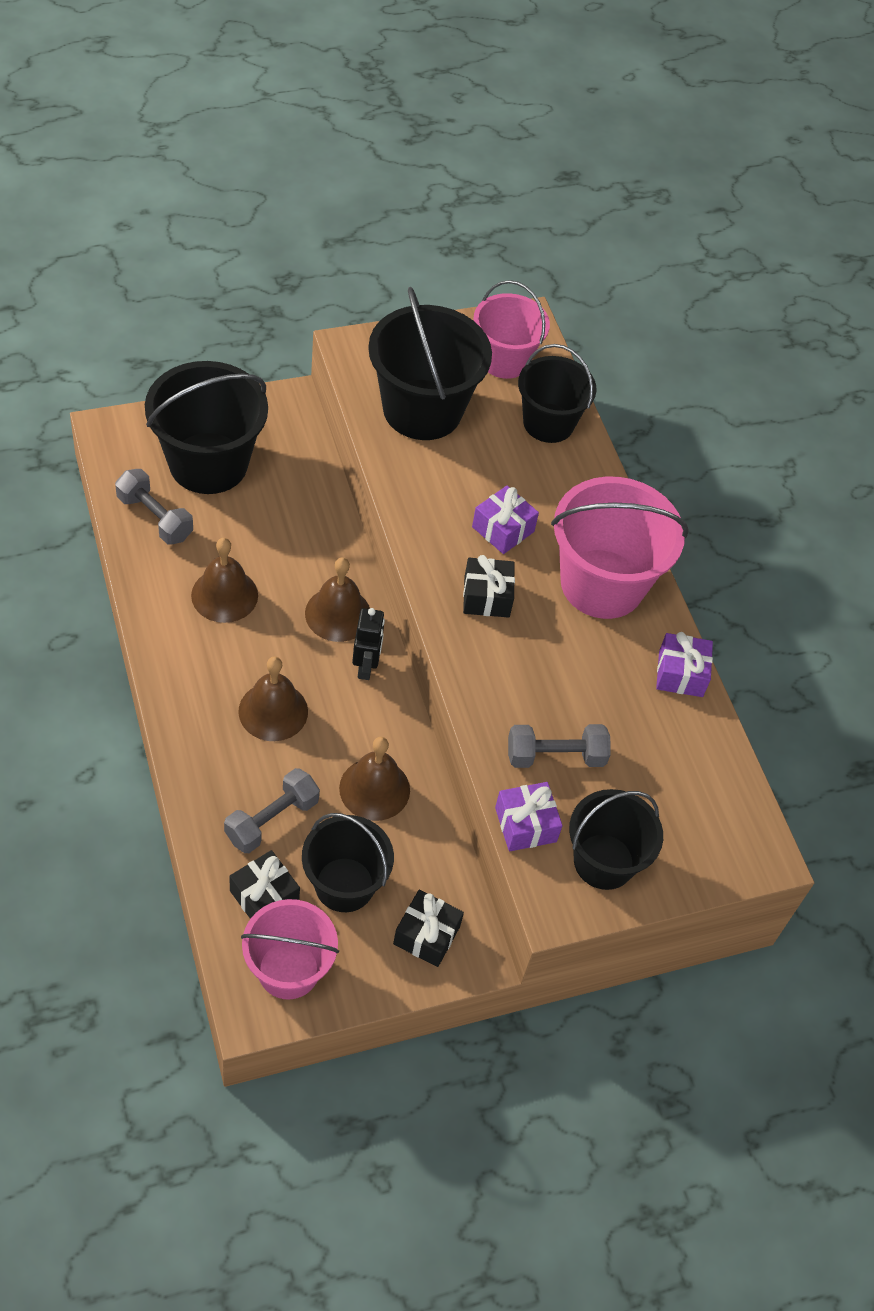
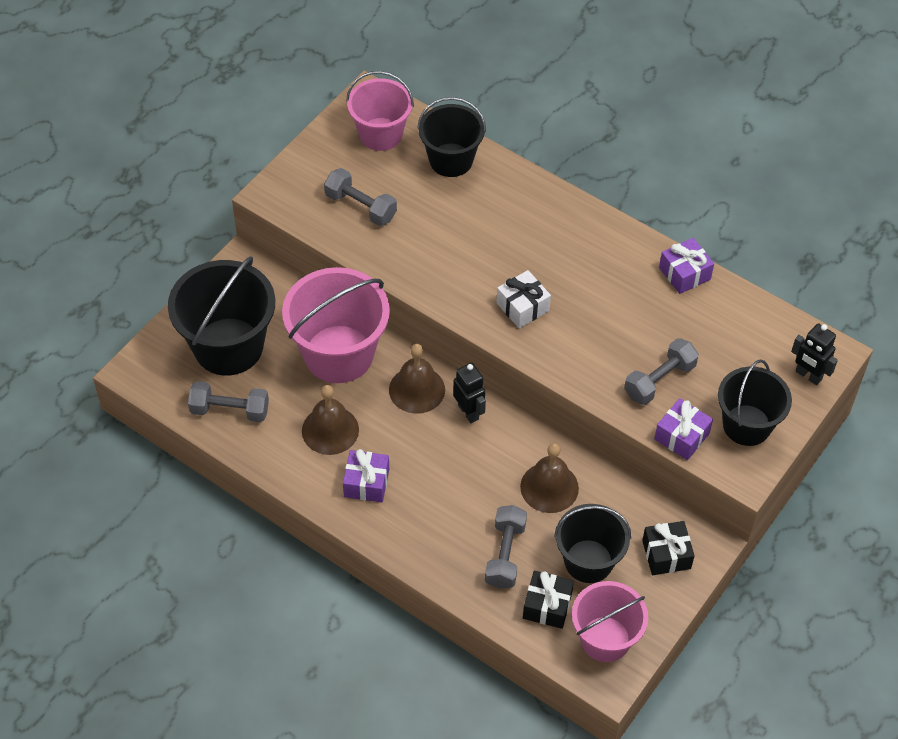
camera: 30 degrees left, 0 degrees up
brown bell [238,656,308,741] -> none
black bucket [368,287,492,440] -> grey dumbbell [324,168,397,226]
black gift [463,555,515,618] -> white gift [496,270,551,328]
purple gift [472,485,539,554] -> purple gift moved to [343,449,389,502]
pink bucket [551,476,689,619] -> pink bucket moved to [282,267,390,383]
none -> black robot [791,323,838,385]

